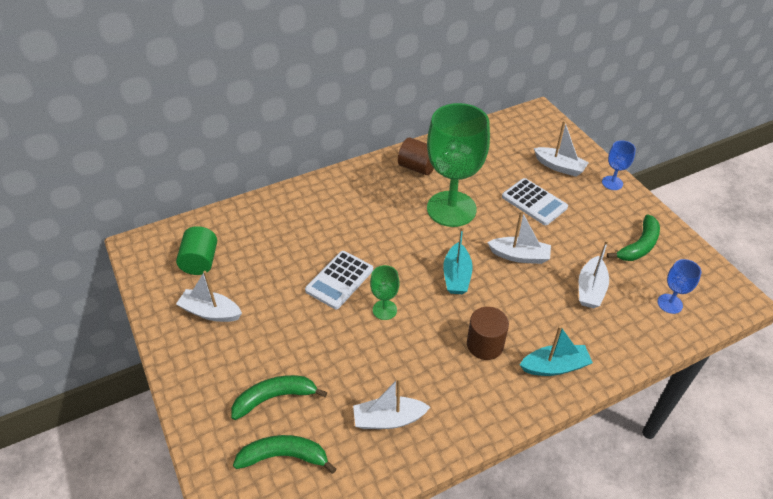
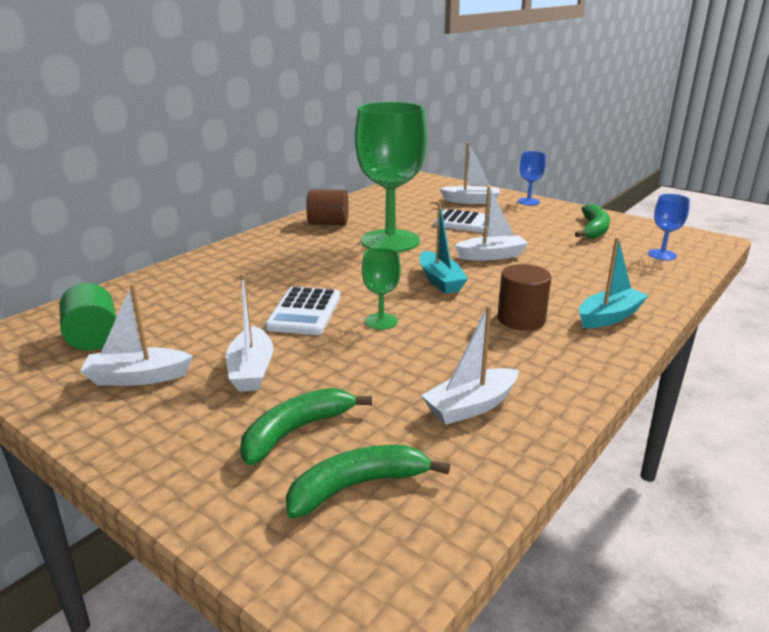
camera: 25 degrees left, 20 degrees down
white boat [579,240,609,308] -> white boat moved to [226,273,273,391]

